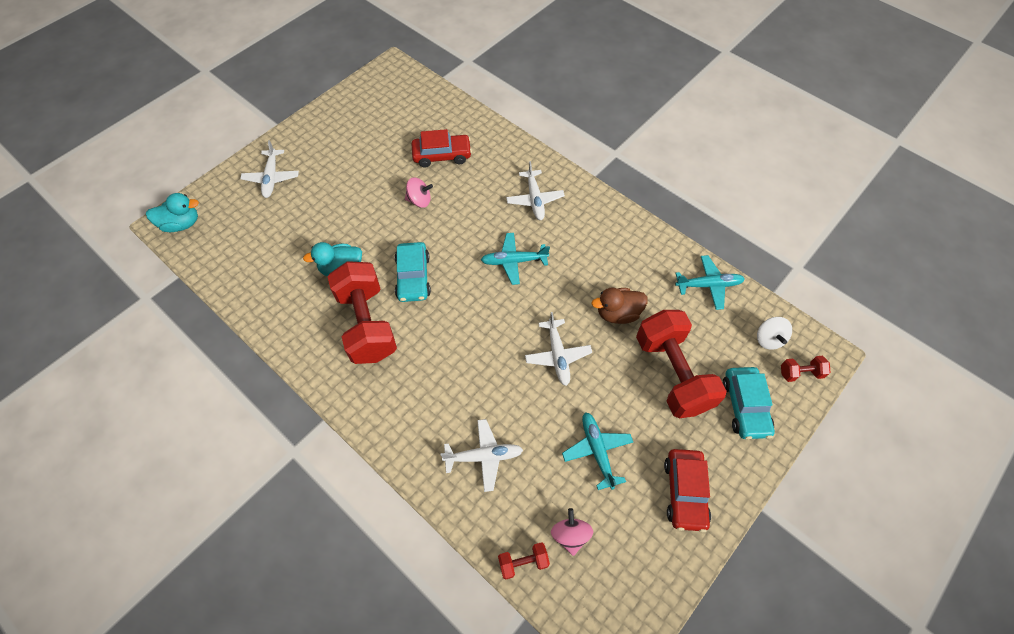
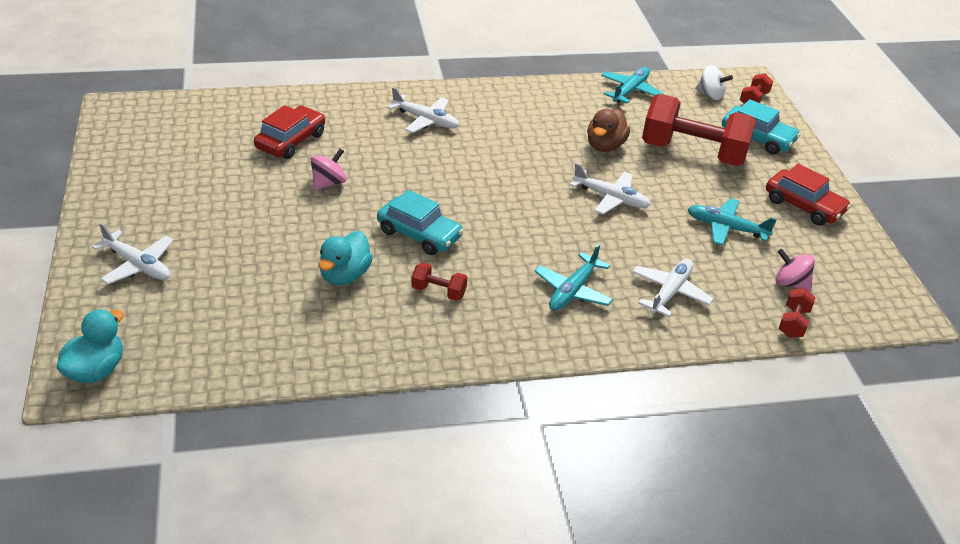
camera: 55 degrees left, 20 degrees down
red dumbbell [327,261,397,364] -> red dumbbell [411,262,467,301], size x0.42
turquoise plane [481,233,550,285] -> turquoise plane moved to [534,244,613,311]

